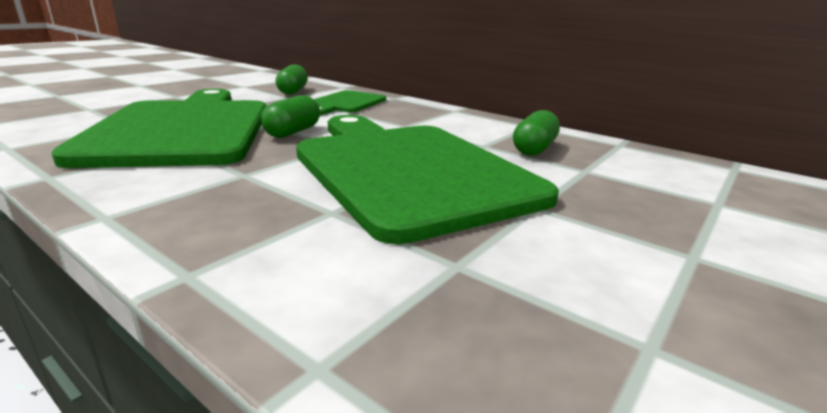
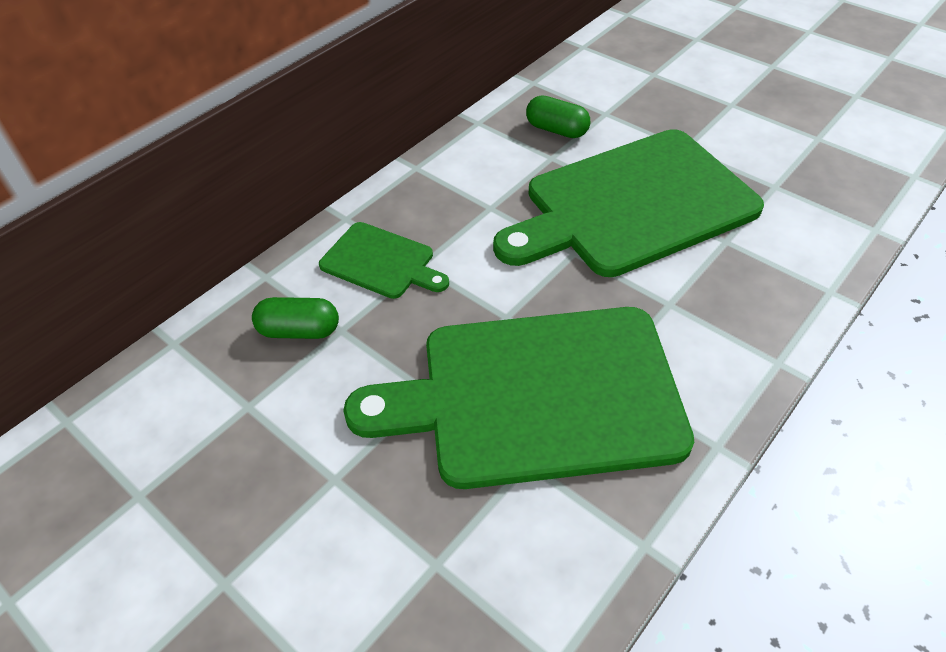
camera: 85 degrees left, 25 degrees up
green capsule [261,95,320,138] -> none

